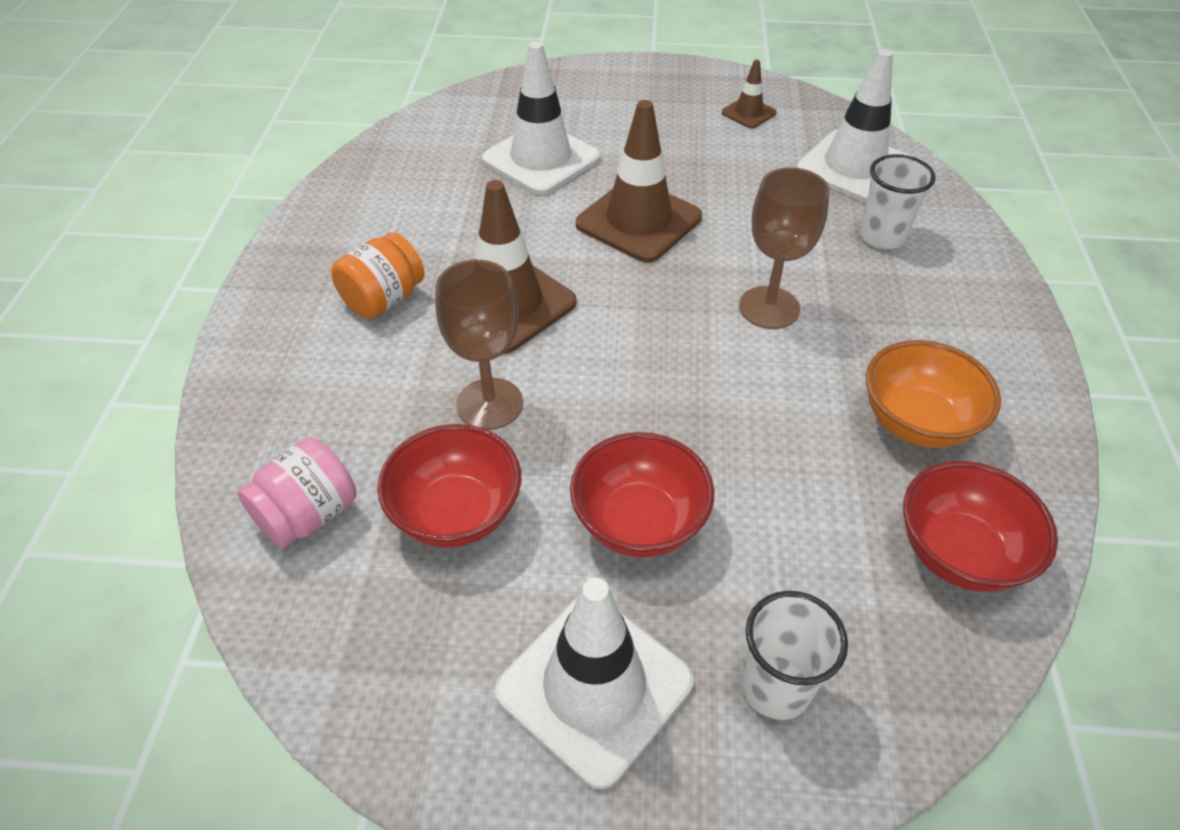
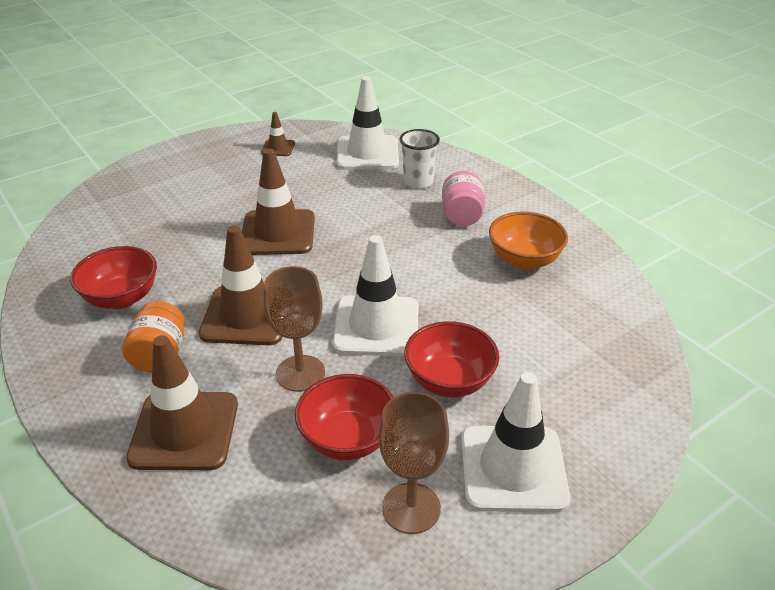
camera: 40 degrees left, 10 degrees down
pink jar [237,437,357,548] -> pink jar moved to [442,171,485,226]
white traffic cone [482,41,600,195] -> white traffic cone moved to [332,235,419,356]
brown goblet [739,167,830,329] -> brown goblet moved to [379,392,449,534]
white cup [741,591,848,720] -> none
red bowl [903,461,1058,592] -> red bowl moved to [70,246,157,309]
none -> brown traffic cone [126,335,238,470]

